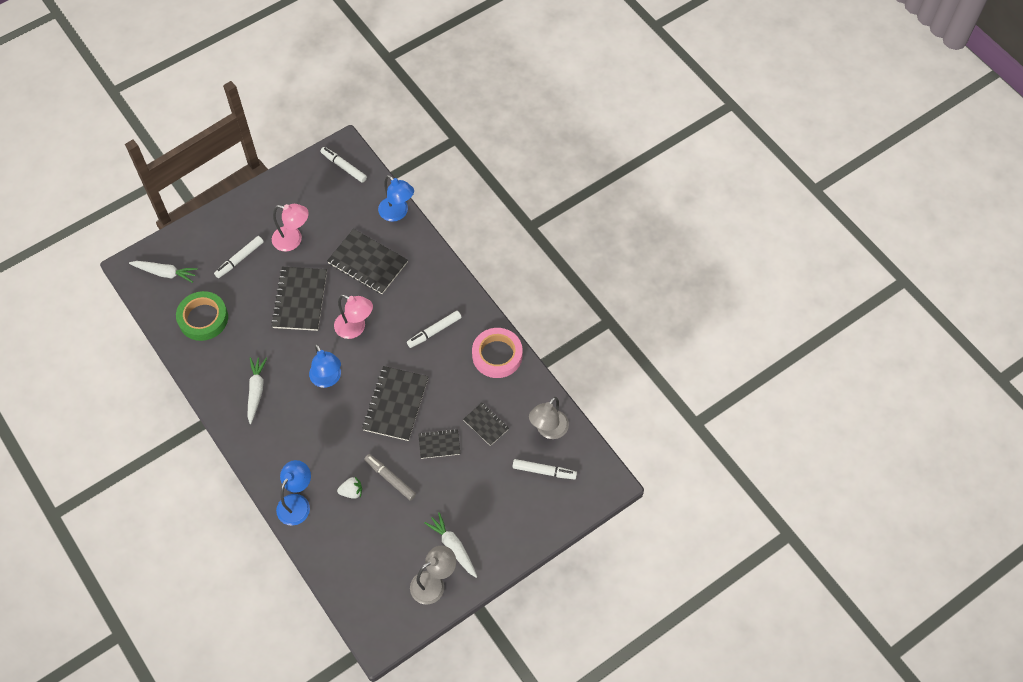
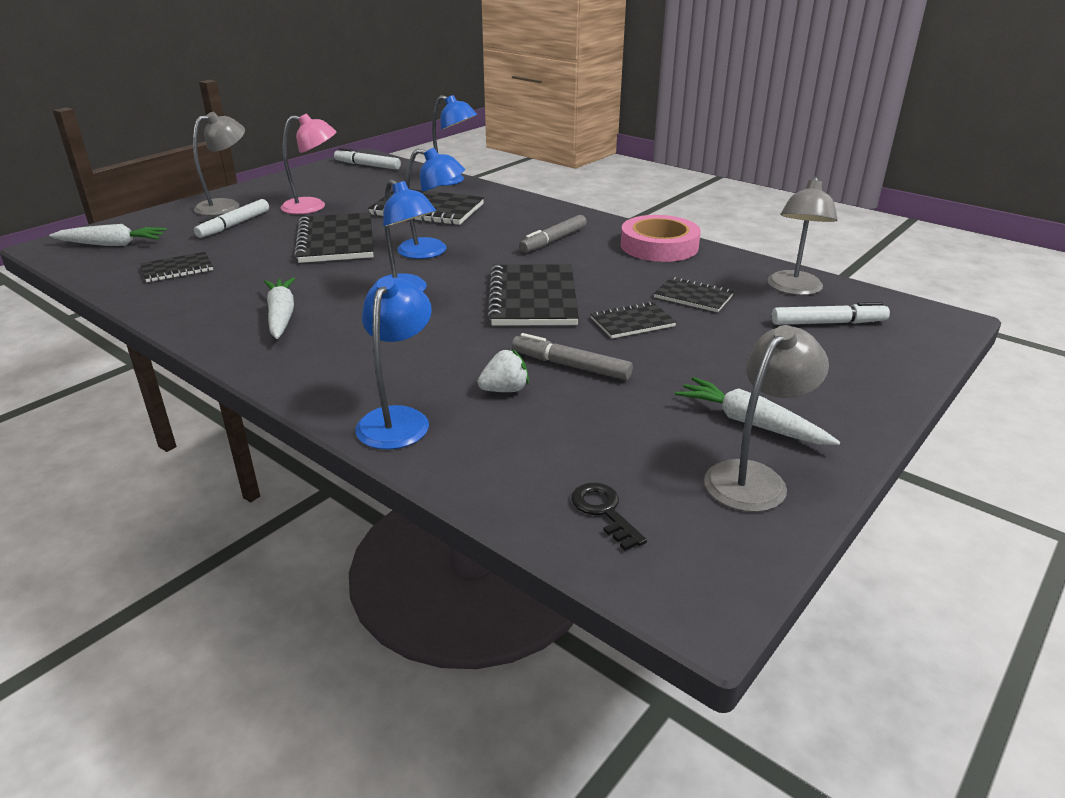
camera: 15 degrees left, 30 degrees down
green tape [176,291,228,341] -> black notebook [140,252,213,282]
pink lamp [334,294,373,339] -> blue lamp [397,148,465,259]
white marker [407,311,461,348] -> grey marker [519,215,587,253]
none -> grey lamp [193,112,245,216]
none -> black key [571,482,647,551]

